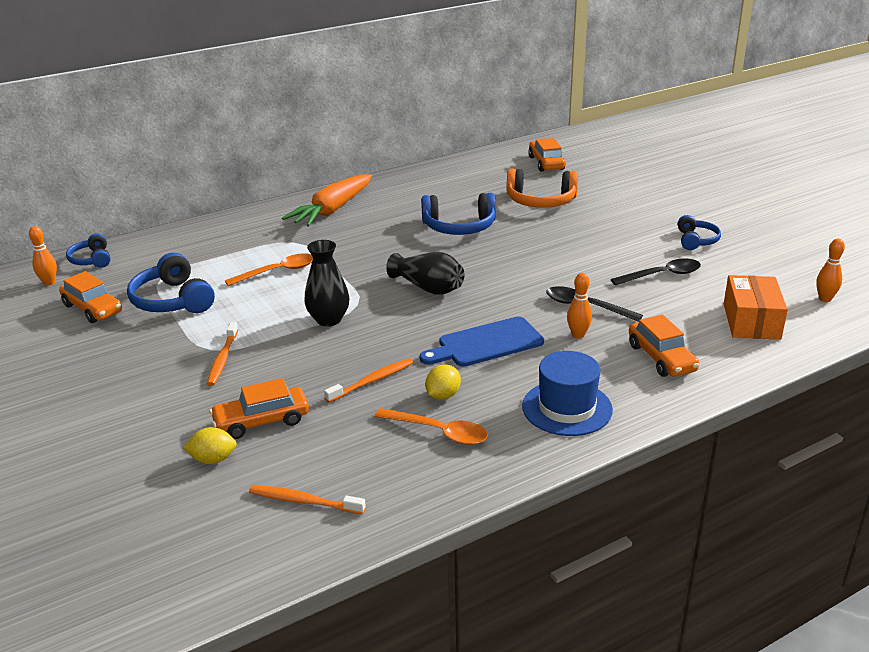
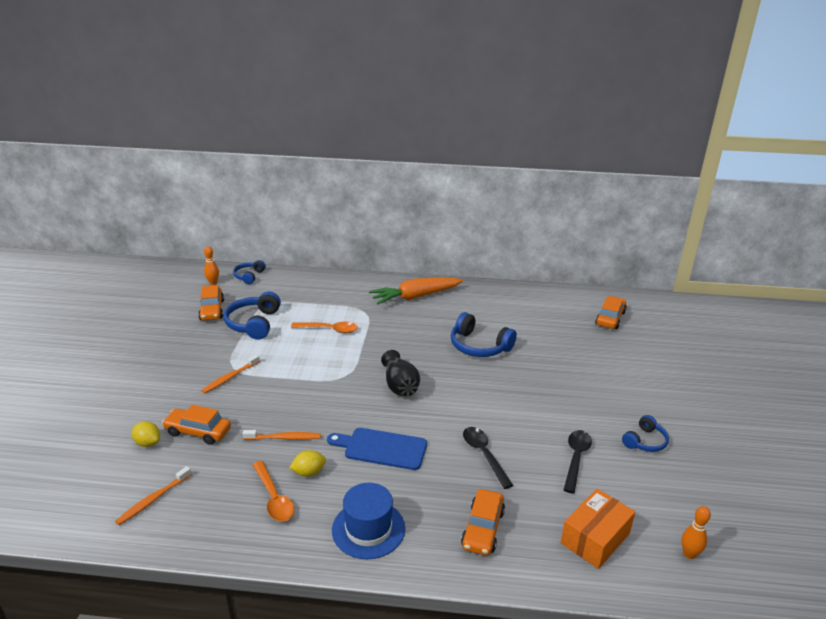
camera: 35 degrees right, 0 degrees up
orange toothbrush [249,485,366,514] -> orange toothbrush turned 105 degrees counterclockwise [115,466,192,525]
black vase [305,240,349,326] -> none
orange headphones [507,168,578,208] -> none
orange bowling pin [567,273,592,339] -> none
black spoon [611,259,701,285] -> black spoon turned 90 degrees counterclockwise [564,430,592,494]

